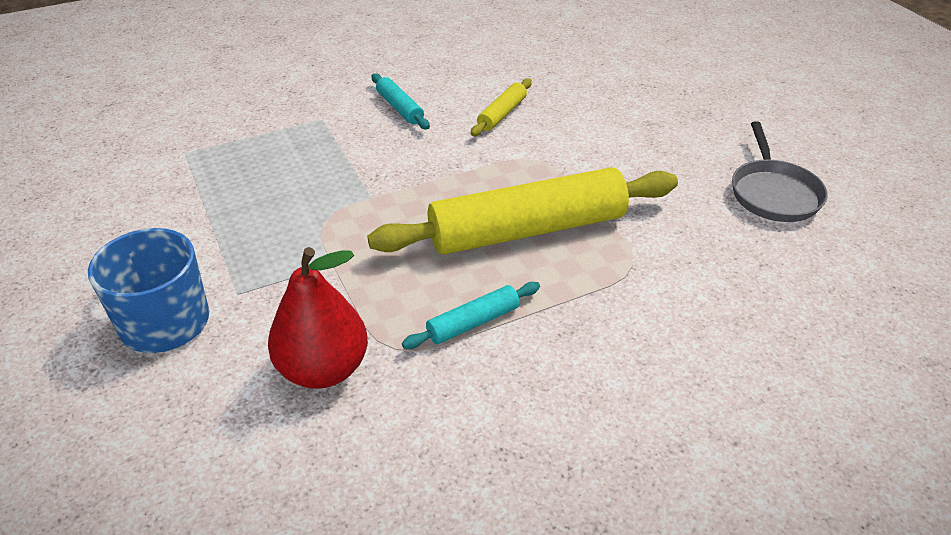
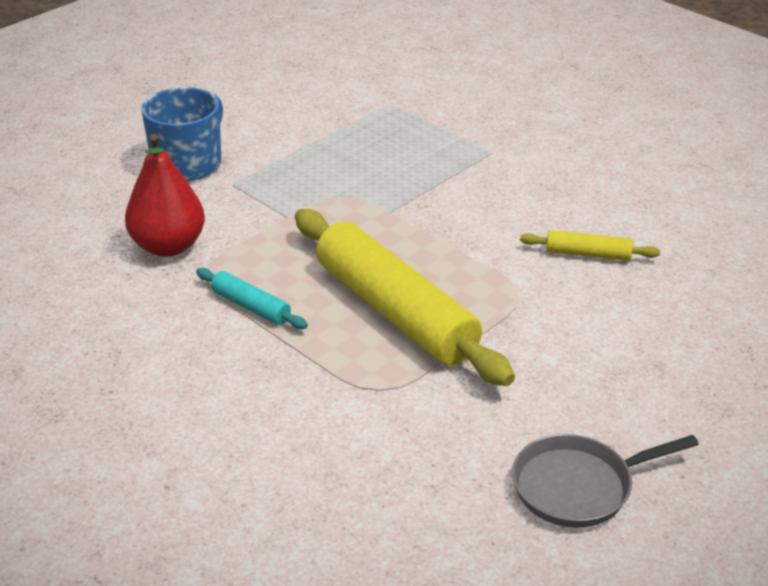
camera: 70 degrees right, 5 degrees down
turquoise rolling pin [372,73,430,129] -> none

